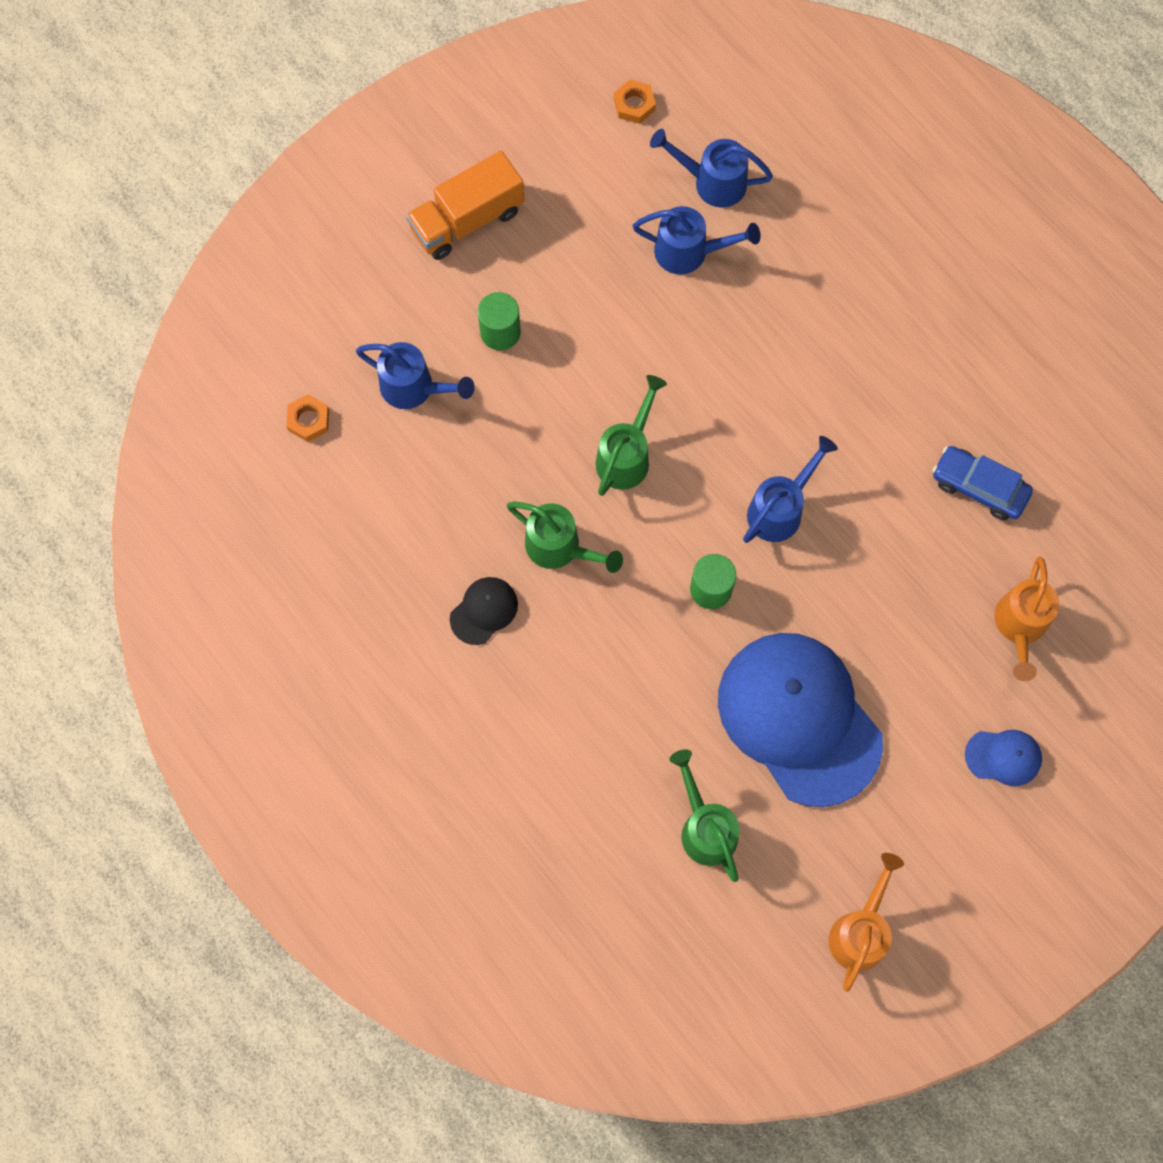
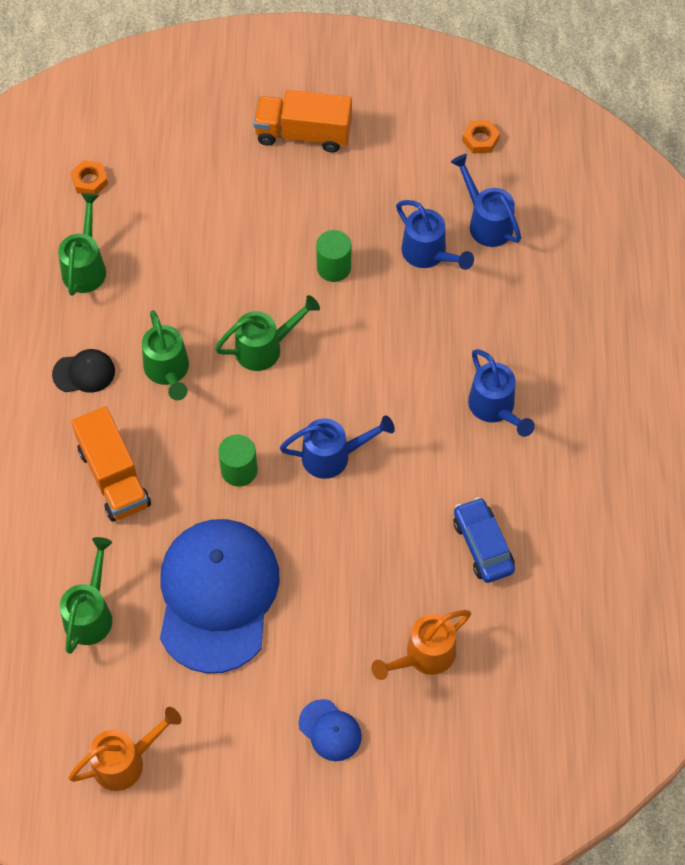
camera: 40 degrees right, 10 degrees down
blue watering can [356,342,475,409] -> blue watering can moved to [468,349,535,437]
green cylinder [478,292,521,350] -> green cylinder moved to [316,230,351,282]
none -> green watering can [58,193,106,296]
none -> orange truck [71,406,151,521]

